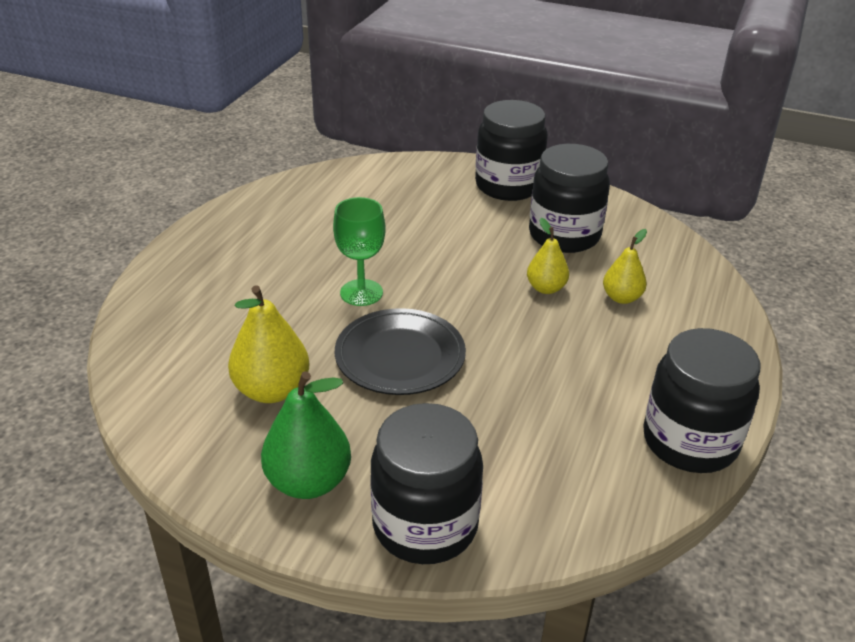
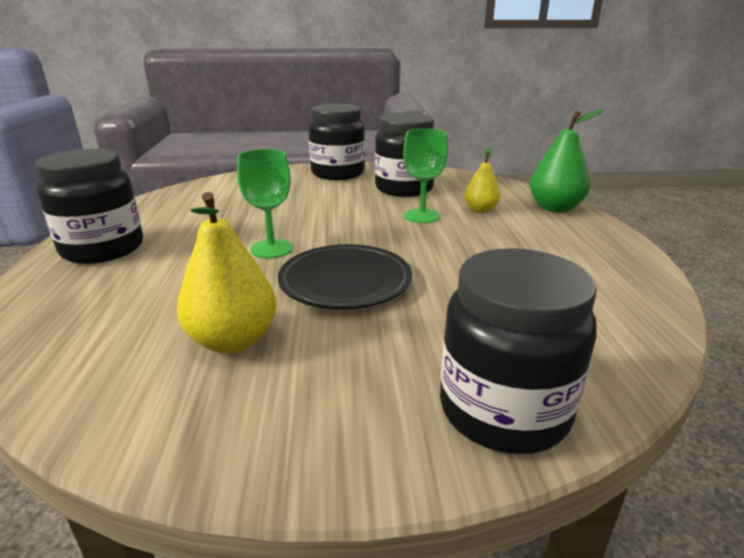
camera: 25 degrees left, 10 degrees down
green pear [261,371,351,499] -> green pear moved to [530,109,603,212]
yellow pear [527,218,569,294] -> green goblet [403,129,448,223]
black jar [643,328,761,473] -> black jar moved to [35,149,143,264]

